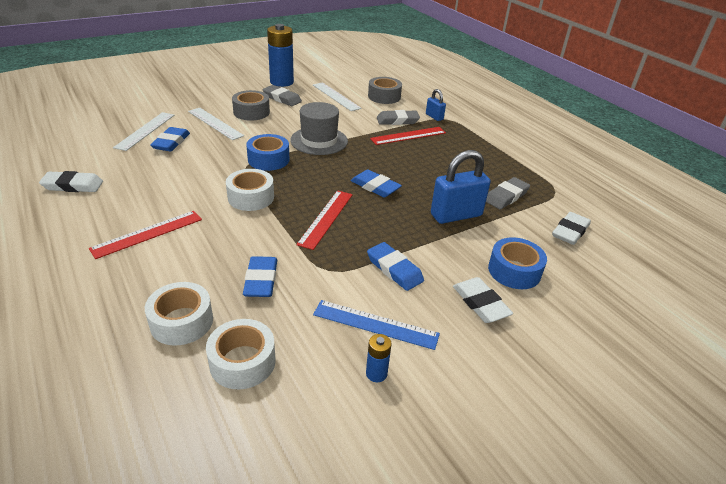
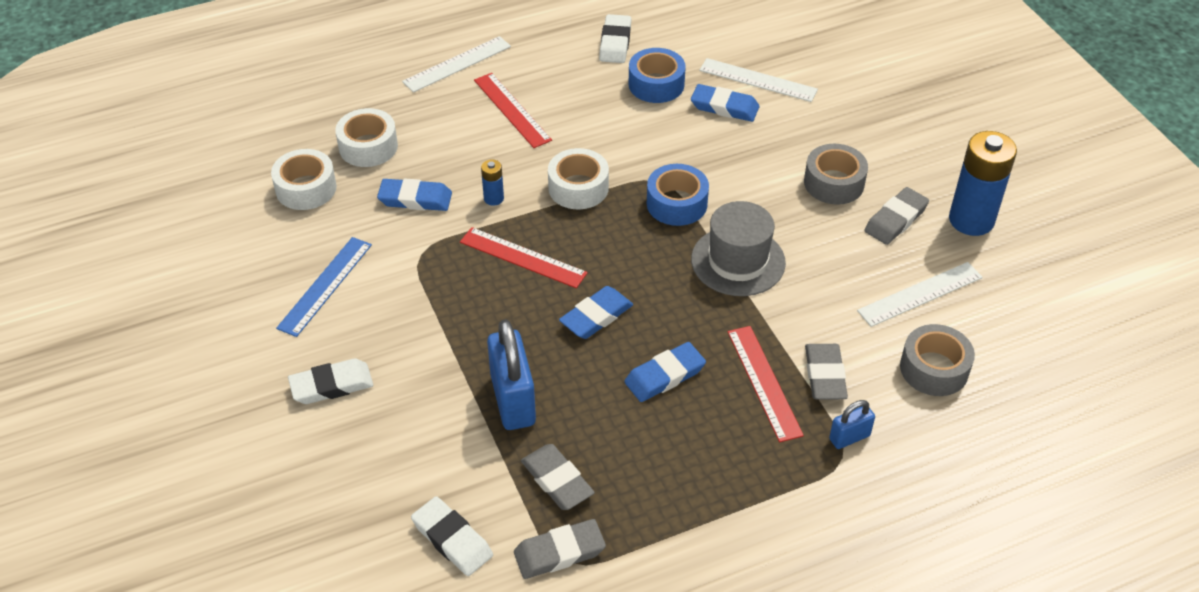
camera: 100 degrees right, 10 degrees up
white ruler [188,108,244,140] -> white ruler moved to [402,36,511,92]
blue battery [366,334,392,382] -> blue battery moved to [481,160,504,206]
blue eraser [367,242,424,291] -> blue eraser moved to [624,342,706,402]
blue tape [488,237,547,289] -> blue tape moved to [629,48,686,103]
none -> grey eraser [514,519,606,579]

